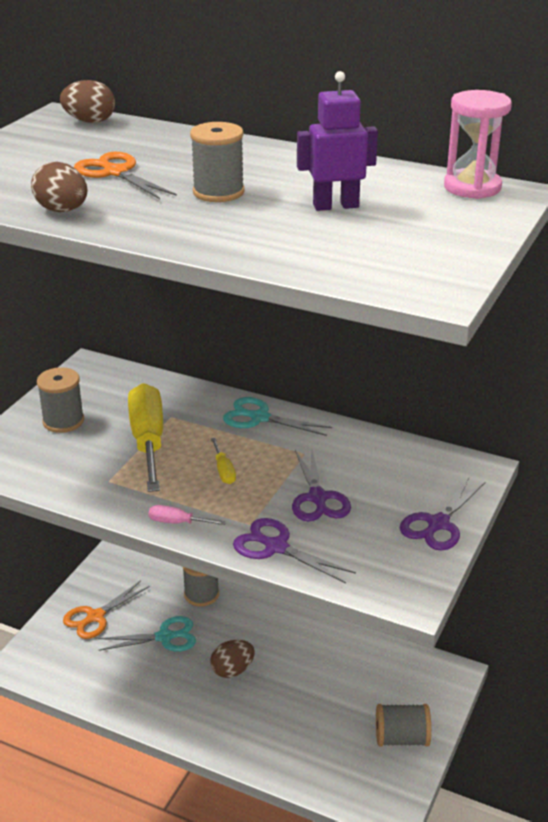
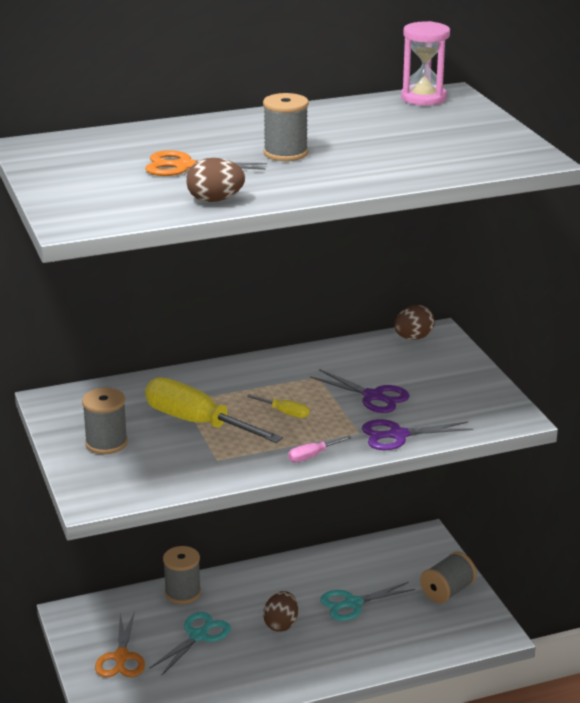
camera: 45 degrees left, 5 degrees down
brown egg [60,80,115,123] -> brown egg moved to [394,305,435,340]
turquoise scissors [223,397,332,436] -> turquoise scissors moved to [320,582,415,621]
purple robot [297,71,378,211] -> none
purple scissors [400,478,485,551] -> none

